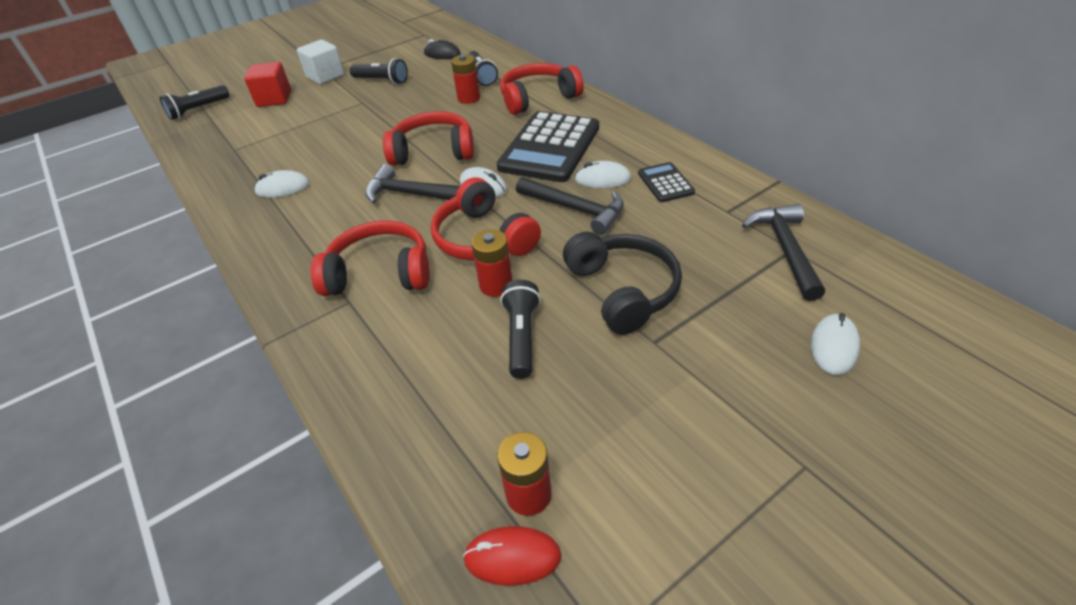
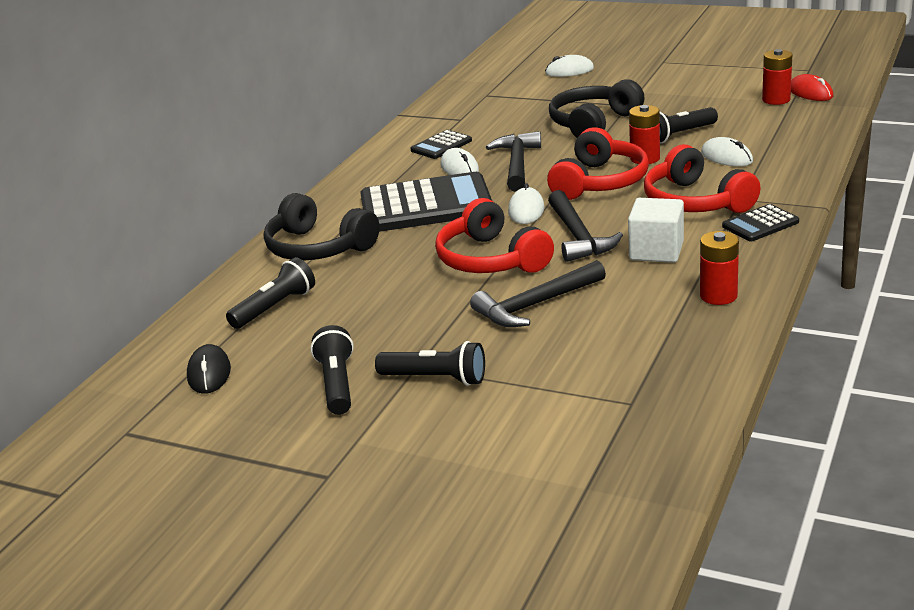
camera: 120 degrees left, 15 degrees down
black flashlight [160,85,230,120] -> black flashlight moved to [375,341,485,386]
red cube [244,62,291,107] -> none
white mouse [254,170,310,198] -> white mouse moved to [701,137,753,166]
white cube [297,40,344,84] -> white cube moved to [628,198,684,263]
red battery [451,54,480,104] -> red battery moved to [700,231,739,305]
red headphones [500,63,584,115] -> black headphones [264,193,379,260]
black hammer [742,204,825,301] -> black hammer moved to [470,260,606,327]
none -> black calculator [722,204,799,242]

